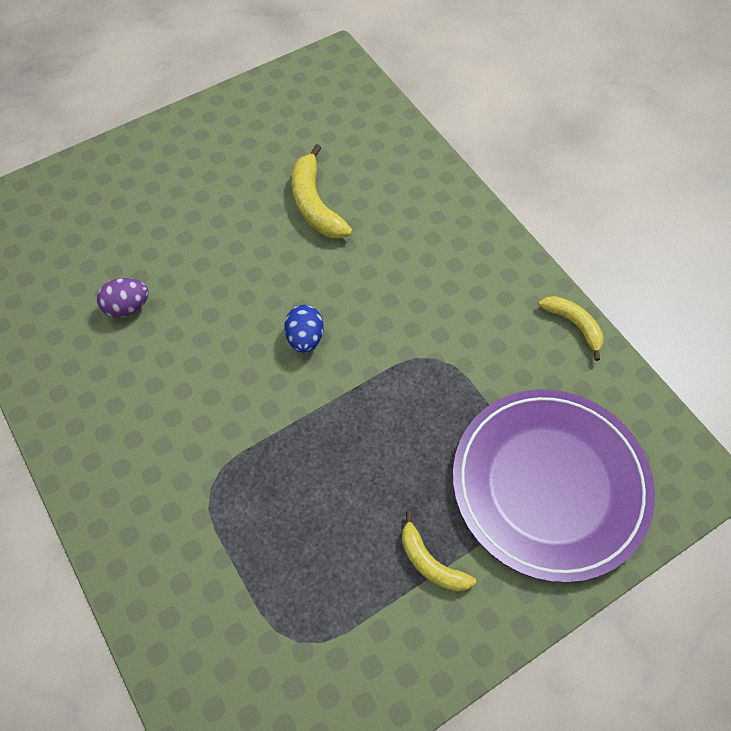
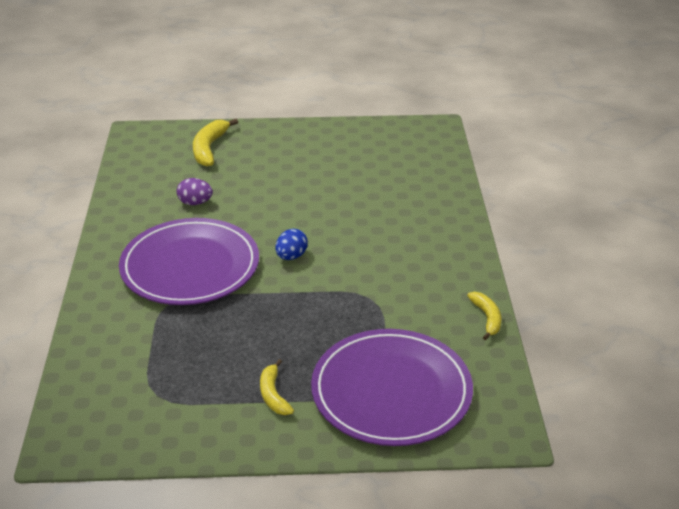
camera: 30 degrees right, 25 degrees down
yellow banana [292,144,353,239] -> yellow banana moved to [193,119,238,167]
none -> purple plate [119,218,259,305]

